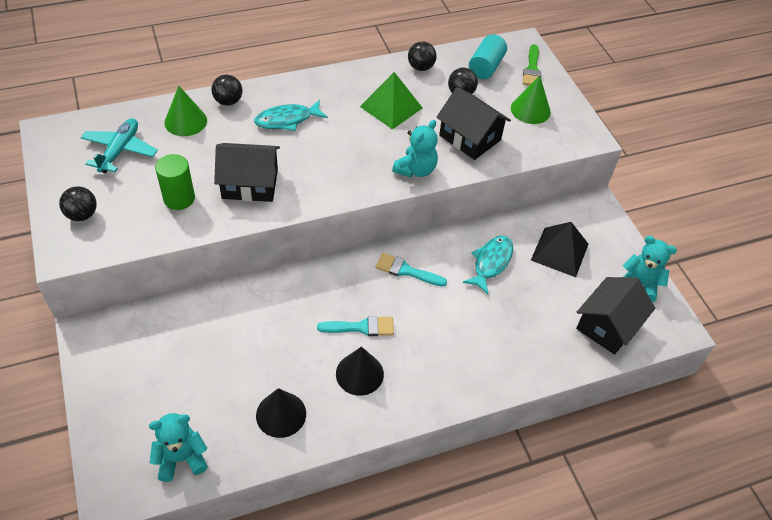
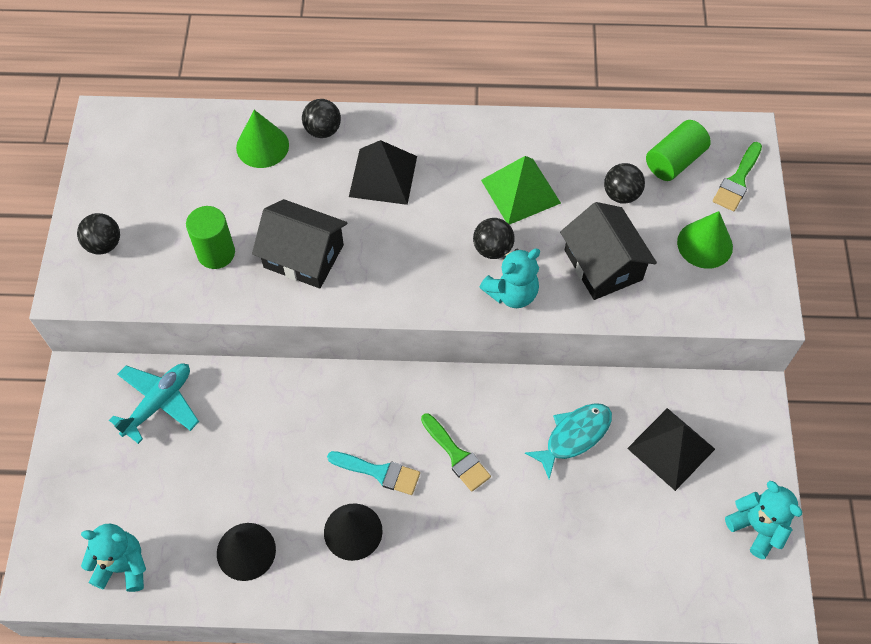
camera: 25 degrees right, 10 degrees up
turquoise plane [80,118,158,173] -> turquoise plane moved to [109,364,199,444]
turquoise fish [254,100,328,131] -> black pyramid [349,140,417,205]
turquoise brush [375,253,447,286] -> none
black ball [408,42,437,71] -> black ball moved to [473,218,515,259]
turquoise cylinder [469,34,507,79] -> green cylinder [646,120,711,181]
black house [576,277,655,355] -> none
none -> green brush [421,413,491,492]

